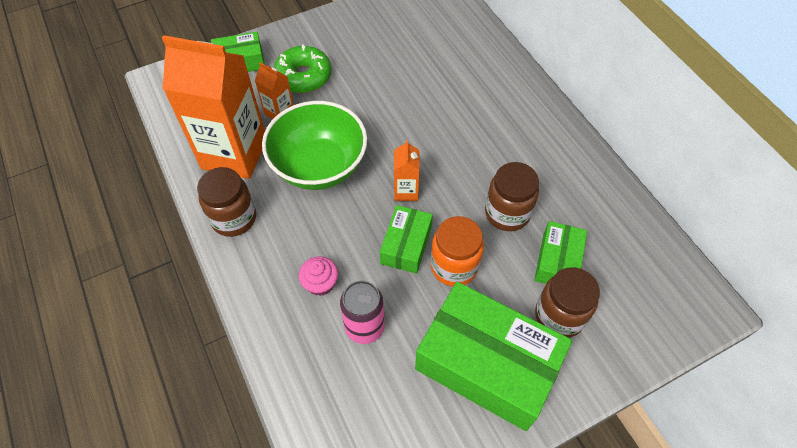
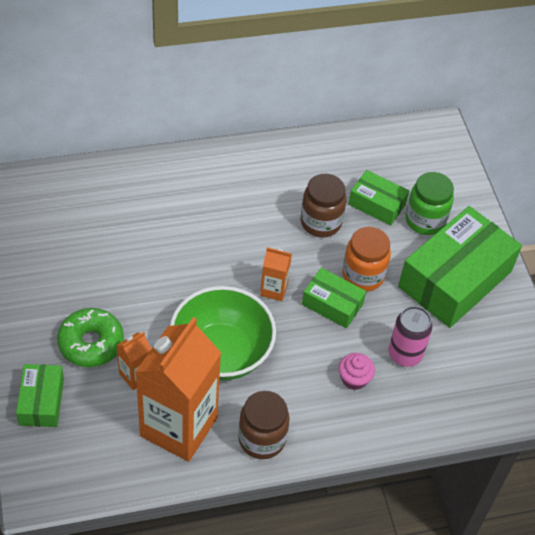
camera: 80 degrees left, 5 degrees down
brown jar [535,267,600,338] -> green jar [405,172,454,235]

